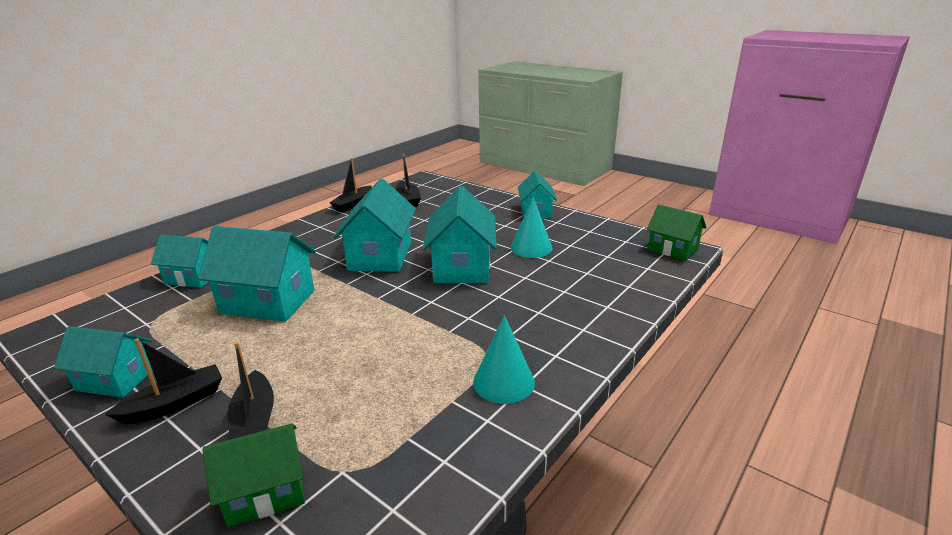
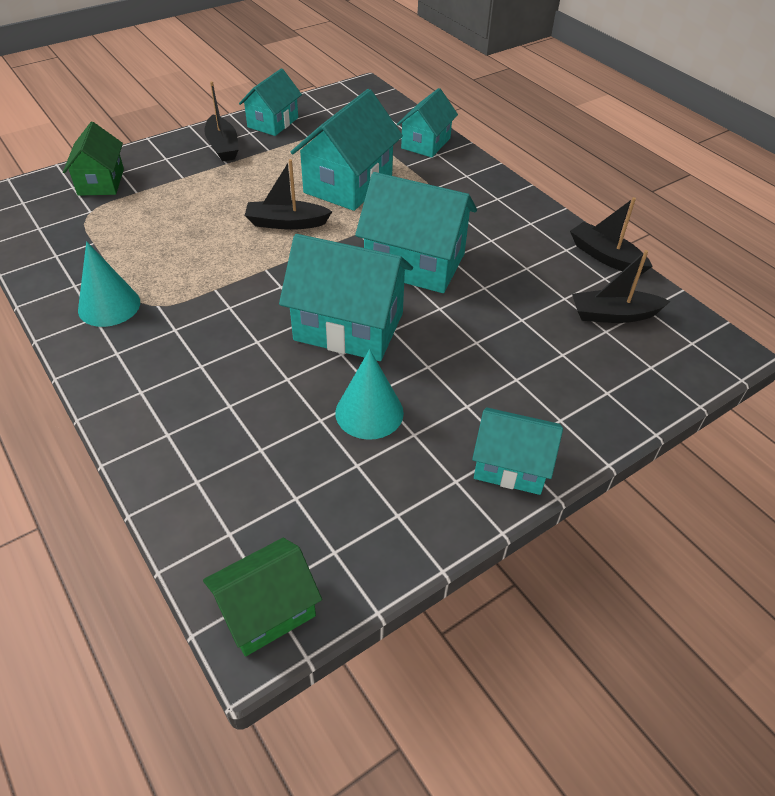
camera: 105 degrees right, 20 degrees up
black boat [228,342,274,440] -> black boat moved to [245,159,333,230]

